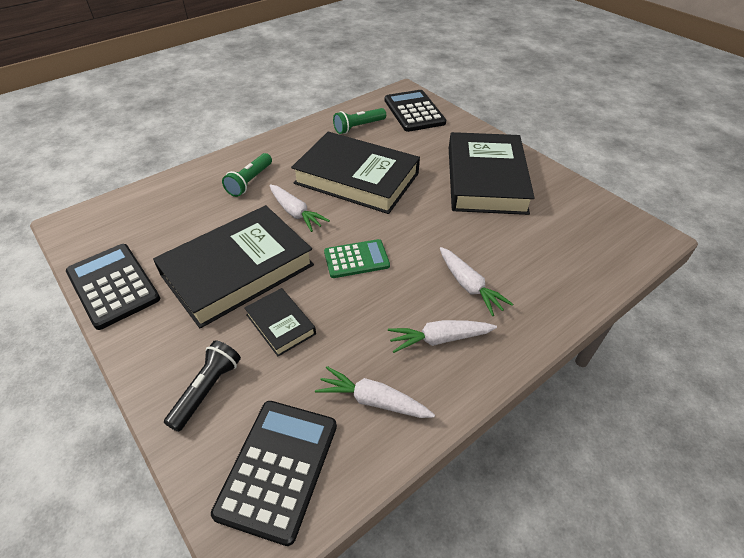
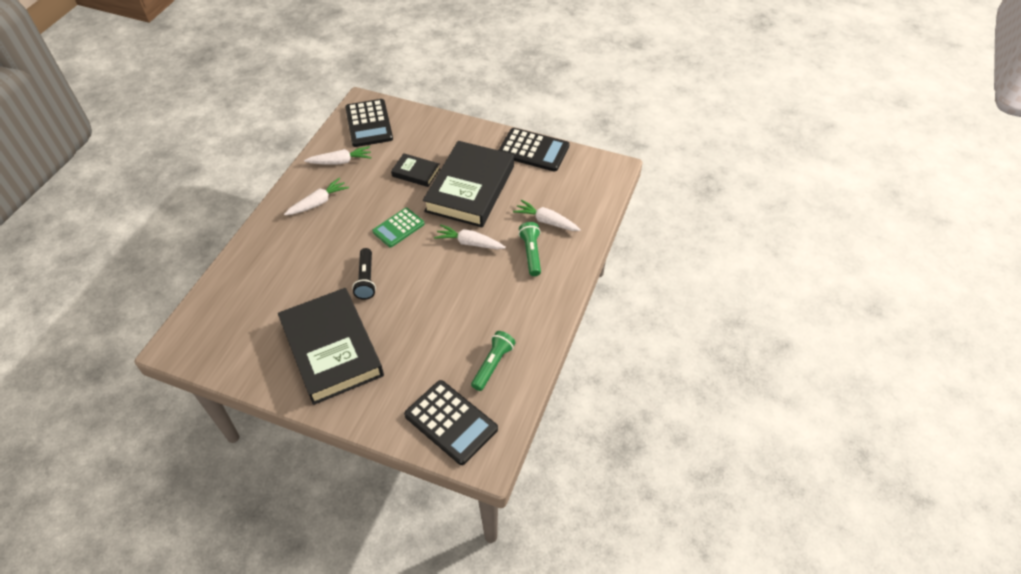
camera: 150 degrees right, 5 degrees up
black flashlight [164,340,241,432] -> black flashlight moved to [352,248,376,300]
black book [291,132,420,214] -> none
white carrot [440,247,513,316] -> white carrot moved to [513,200,581,231]

